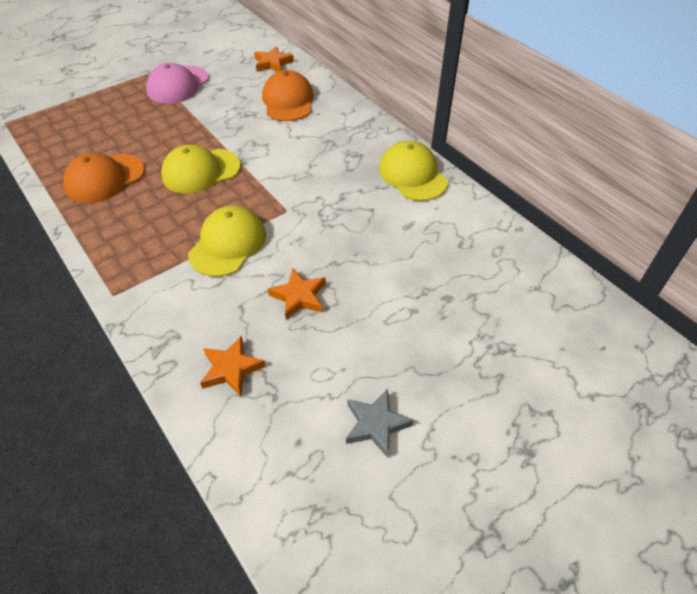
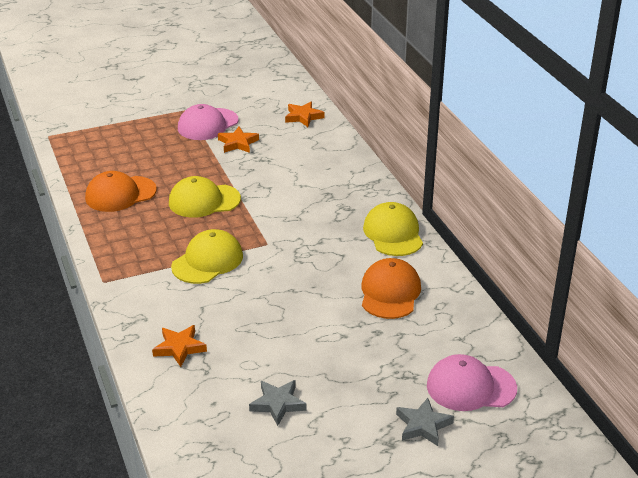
camera: 15 degrees right, 15 degrees down
orange cap [262,70,314,121] -> orange cap moved to [361,258,421,319]
orange star [268,268,326,320] -> orange star moved to [218,126,259,153]
none -> grey star [396,398,454,446]
none -> pink cap [427,354,517,411]

